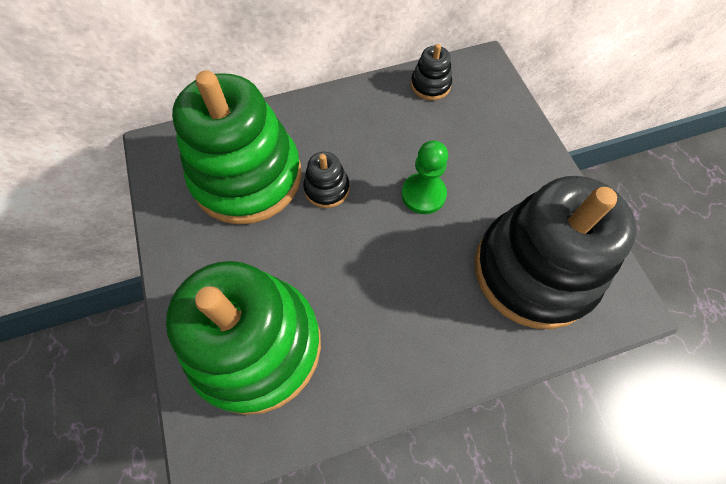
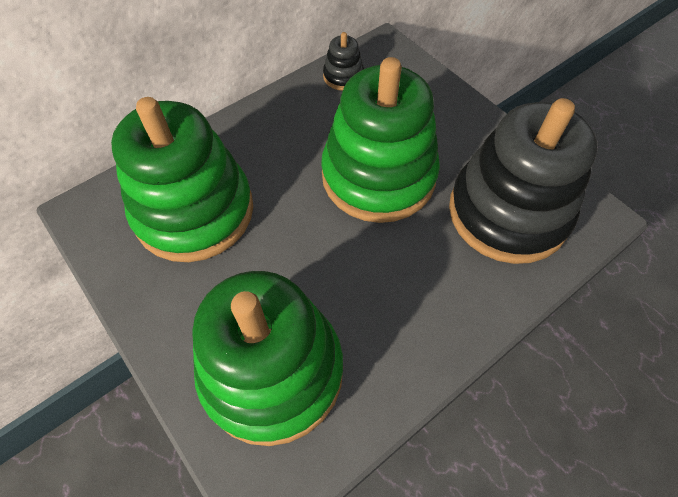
camera: 20 degrees left, 5 degrees down
black stacking toy [303,152,350,208] -> none
green pawn [402,140,448,214] -> green stacking toy [321,57,440,223]

